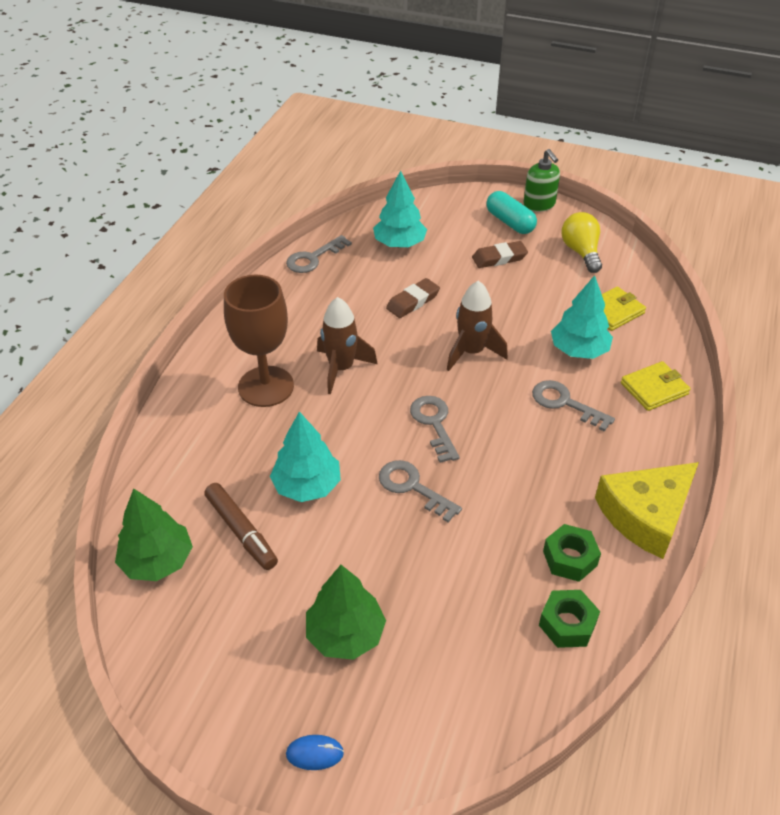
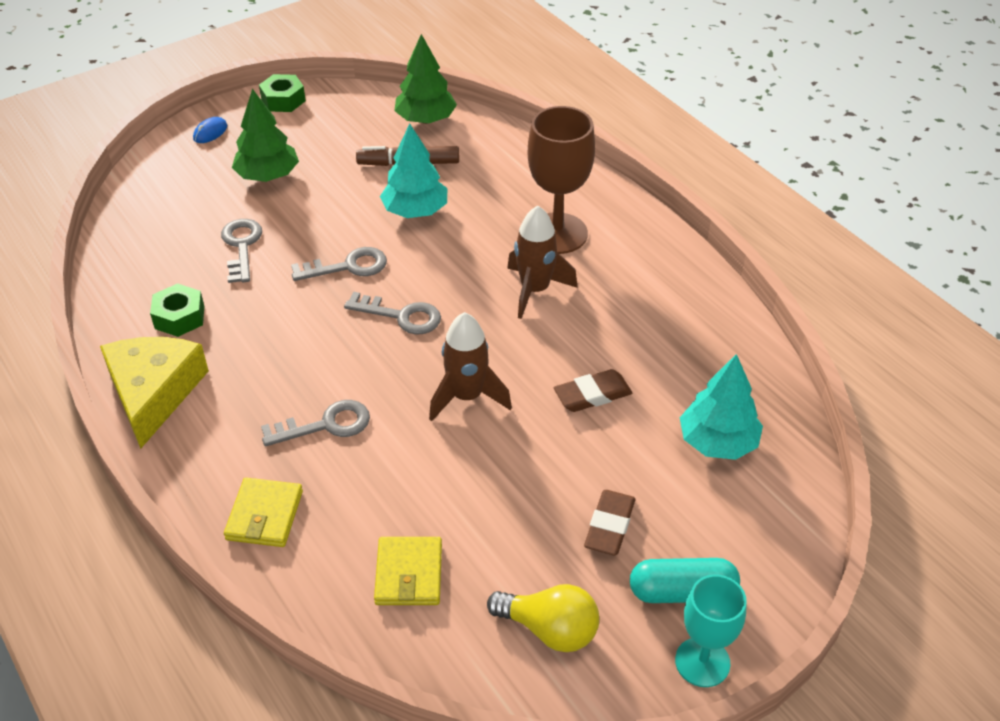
camera: 125 degrees right, 0 degrees up
grey key [286,235,352,273] -> grey key moved to [221,219,262,283]
brown eraser [386,278,440,318] -> brown eraser turned 75 degrees clockwise [554,369,632,412]
green soap dispenser [523,149,560,212] -> turquoise goblet [675,574,747,687]
green nut [539,590,600,648] -> green nut moved to [259,74,306,112]
turquoise tree [551,275,613,359] -> none

